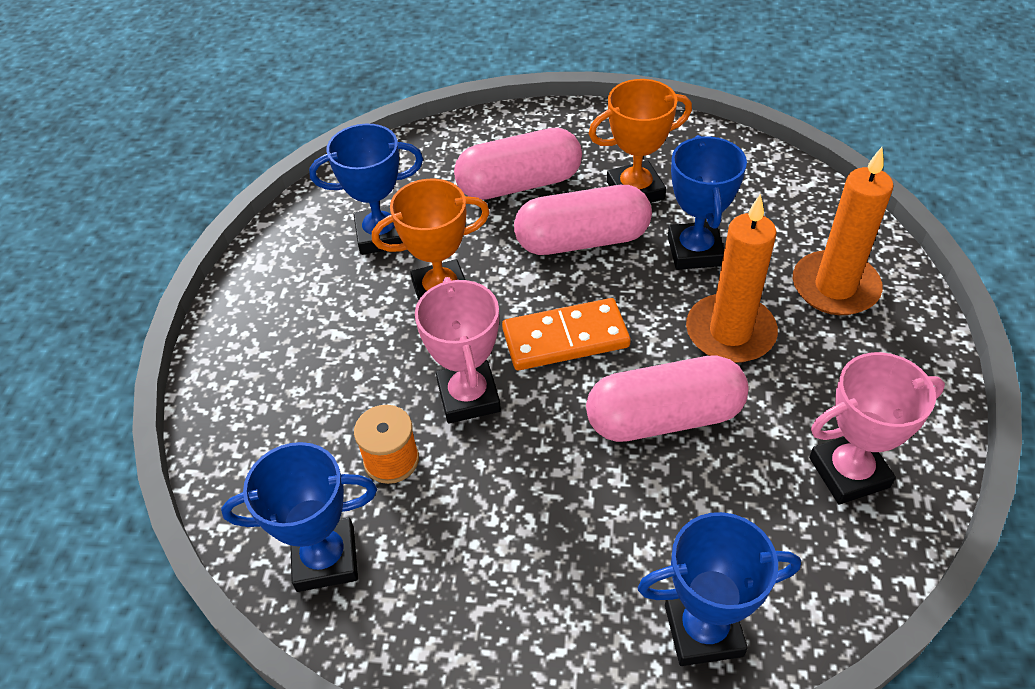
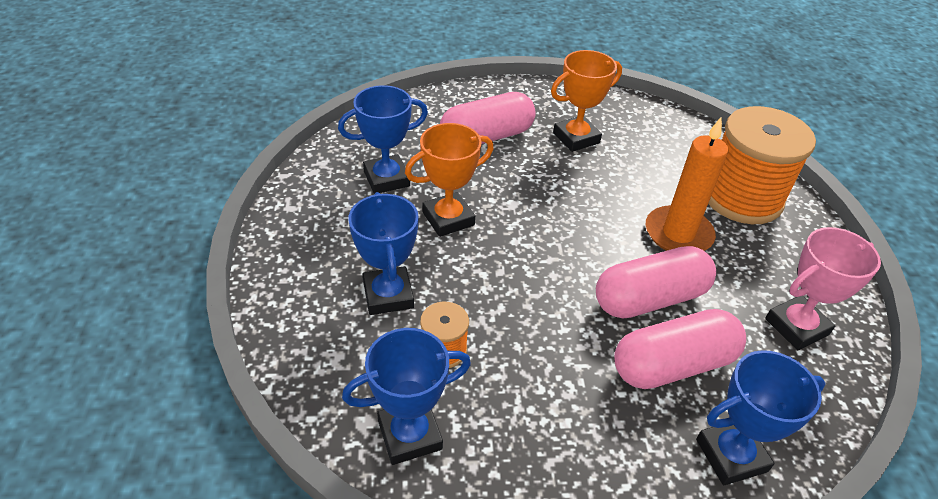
camera: 15 degrees left, 5 degrees down
pink trophy [415,277,501,424] -> none
orange domino [502,298,631,370] -> none
pink capsule [514,185,652,255] -> pink capsule moved to [614,309,746,389]
blue trophy [668,135,747,270] -> blue trophy moved to [349,192,419,315]
orange candle [793,147,893,315] -> orange spool [708,106,816,224]

